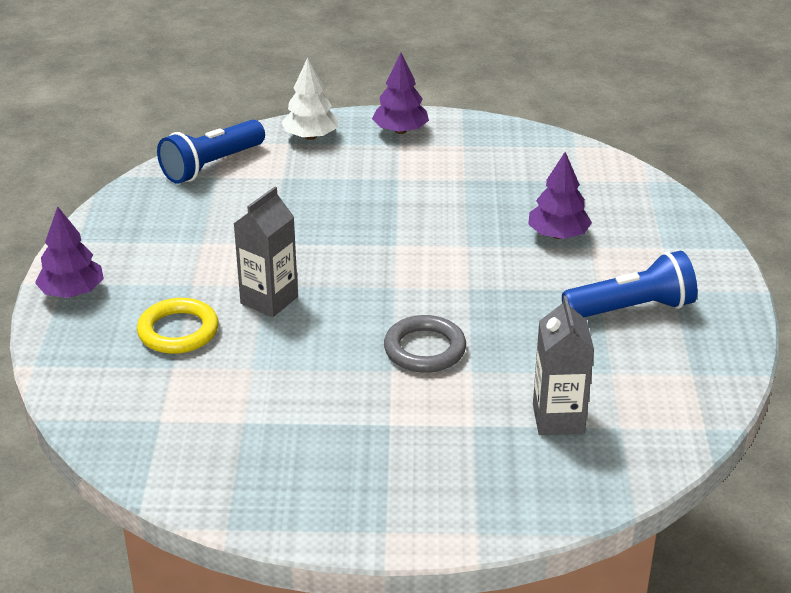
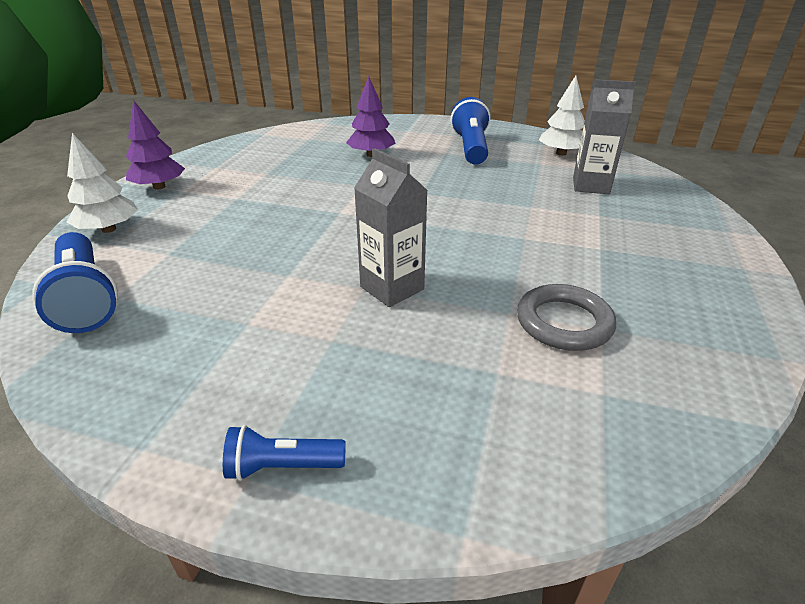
camera: 75 degrees left, 0 degrees up
purple tree [35,206,104,298] -> blue flashlight [223,425,346,481]
yellow ring [137,298,219,354] -> none
grey ring [384,315,466,373] -> grey ring moved to [517,284,616,351]
none -> white tree [539,76,585,156]

